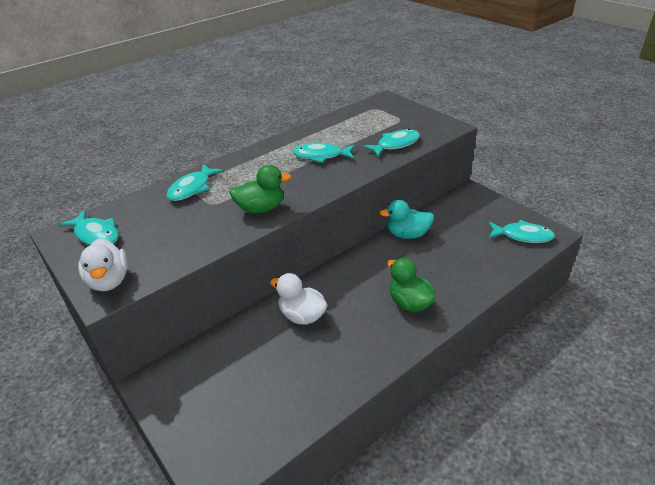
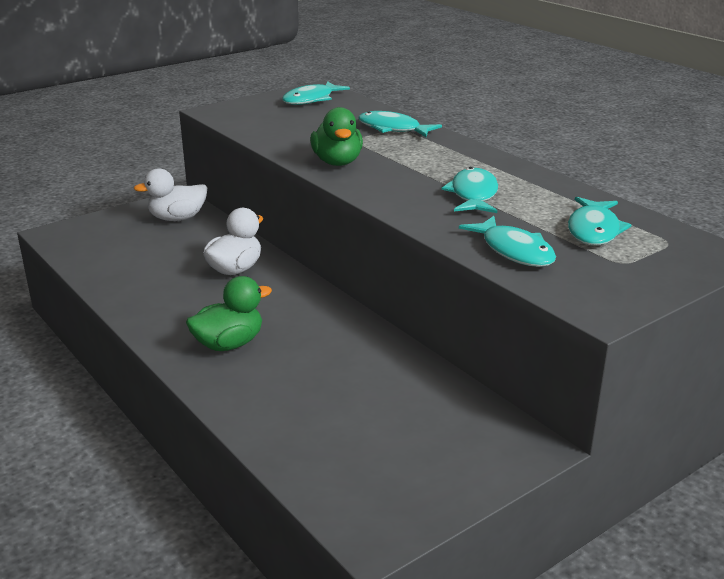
camera: 90 degrees right, 10 degrees down
white duck [78,238,128,291] -> white duck moved to [133,168,207,221]
turquoise duck [379,200,434,239] -> none
turquoise fish [488,220,555,243] -> turquoise fish moved to [568,197,631,245]

